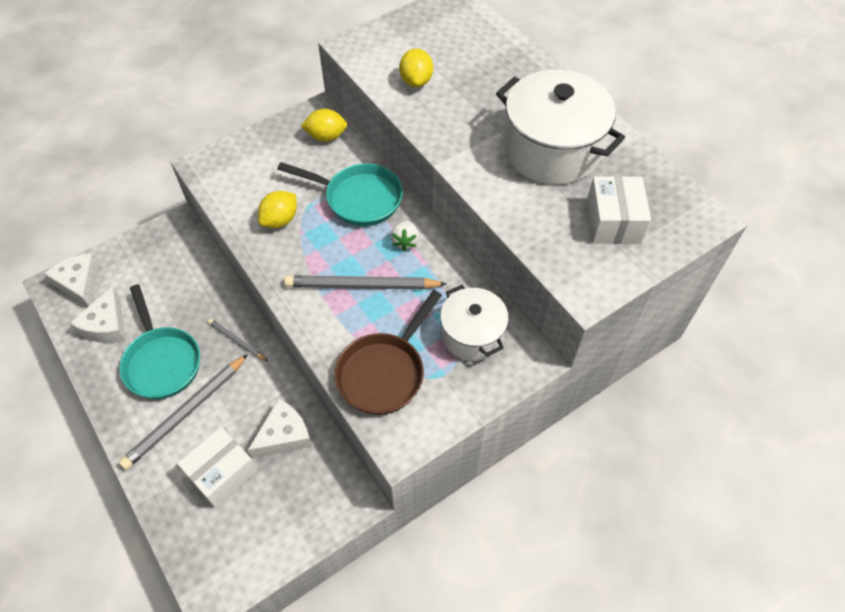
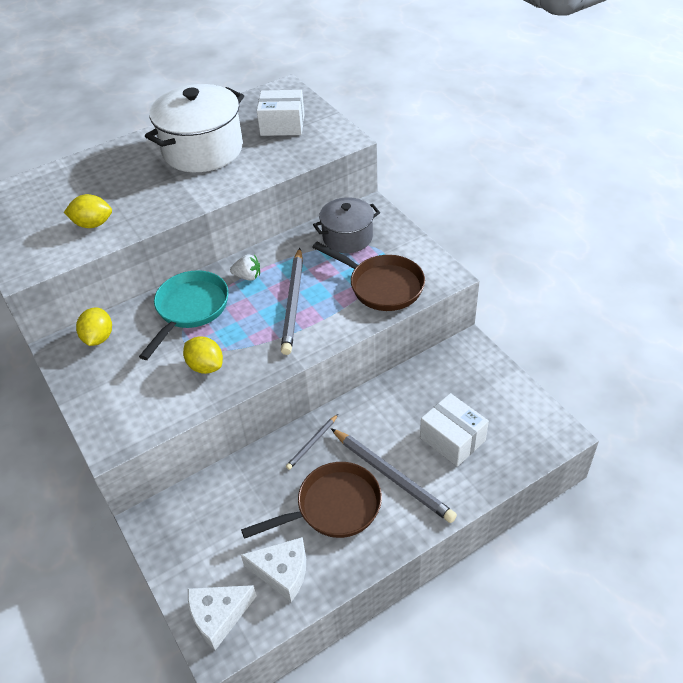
camera: 85 degrees left, 10 degrees down
turquoise pan [120,284,200,399] -> brown pan [241,462,382,539]
white cheese [248,399,312,458] -> none
white pot [440,285,509,361] -> grey pot [313,197,380,253]

